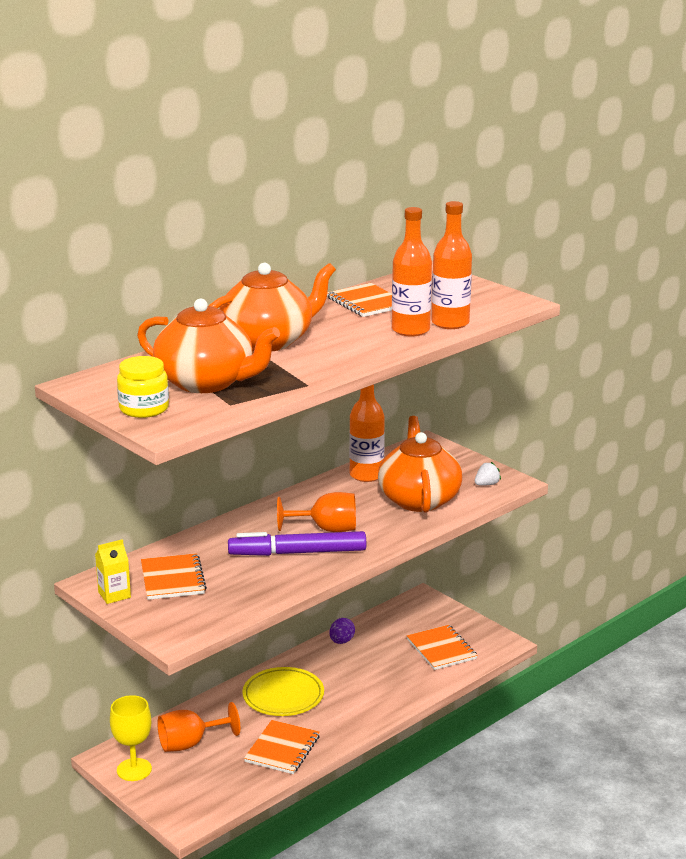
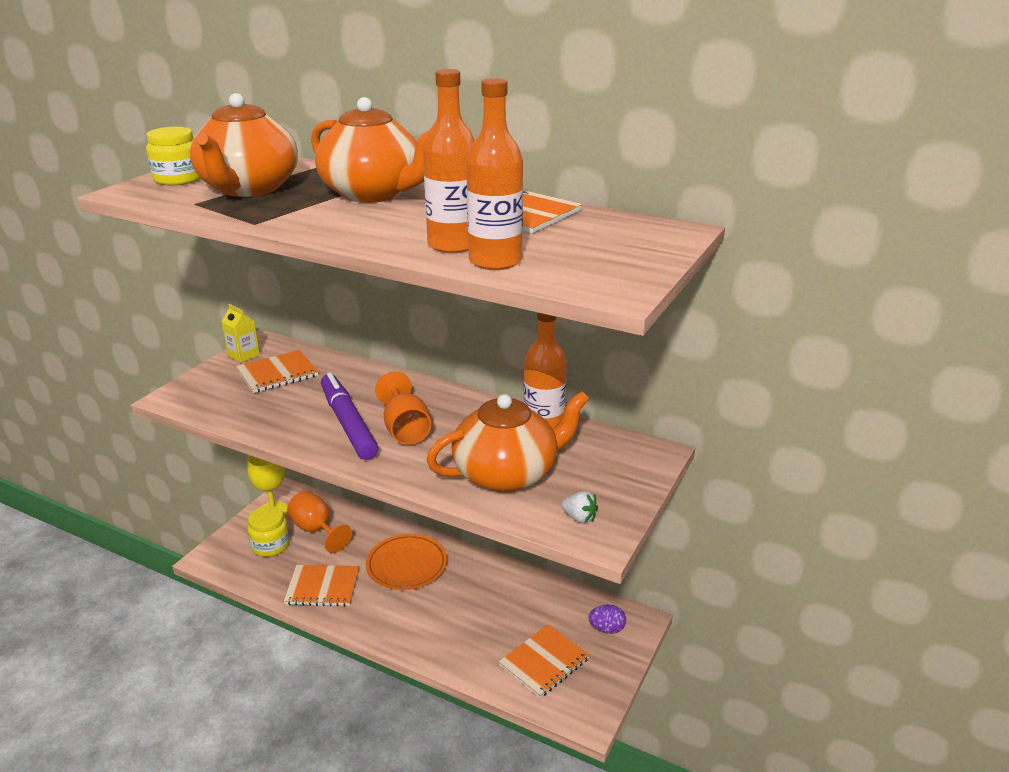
camera: 70 degrees right, 5 degrees up
yellow plate [242,667,324,716] -> orange plate [366,534,447,590]
purple egg [329,618,355,644] -> purple egg moved to [589,604,626,634]
none -> yellow jar [247,506,290,557]

